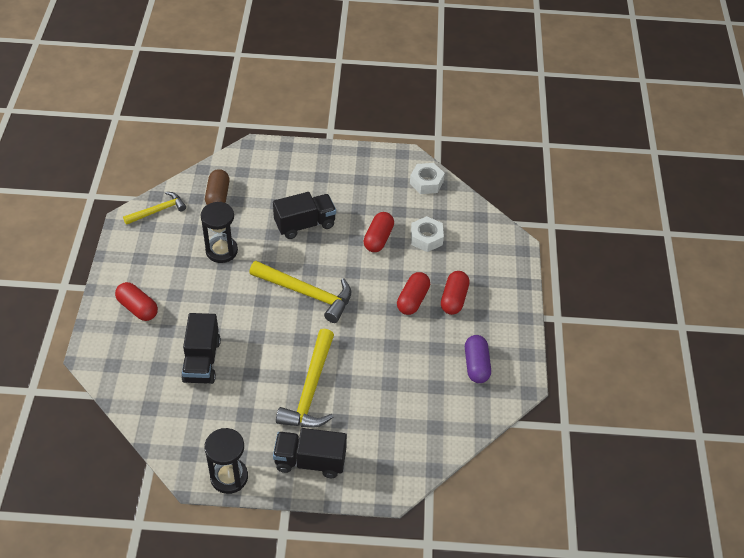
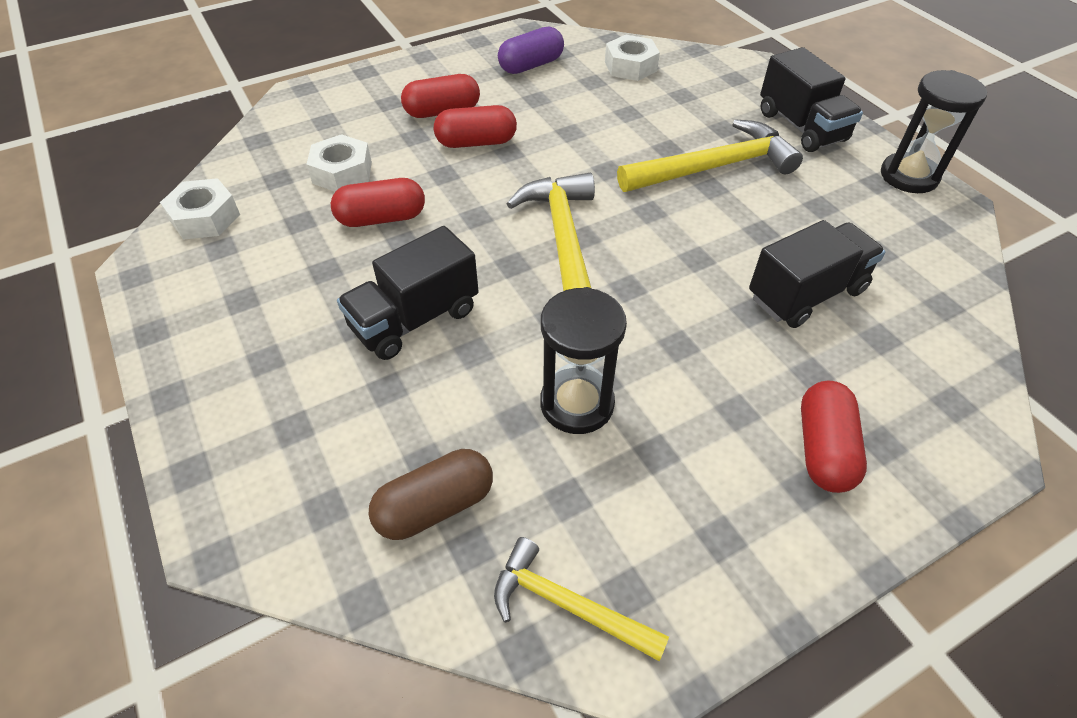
camera: 120 degrees left, 0 degrees up
black truck [273,192,336,239] -> black truck turned 75 degrees counterclockwise [337,226,479,360]
none -> white nut [605,35,660,81]

